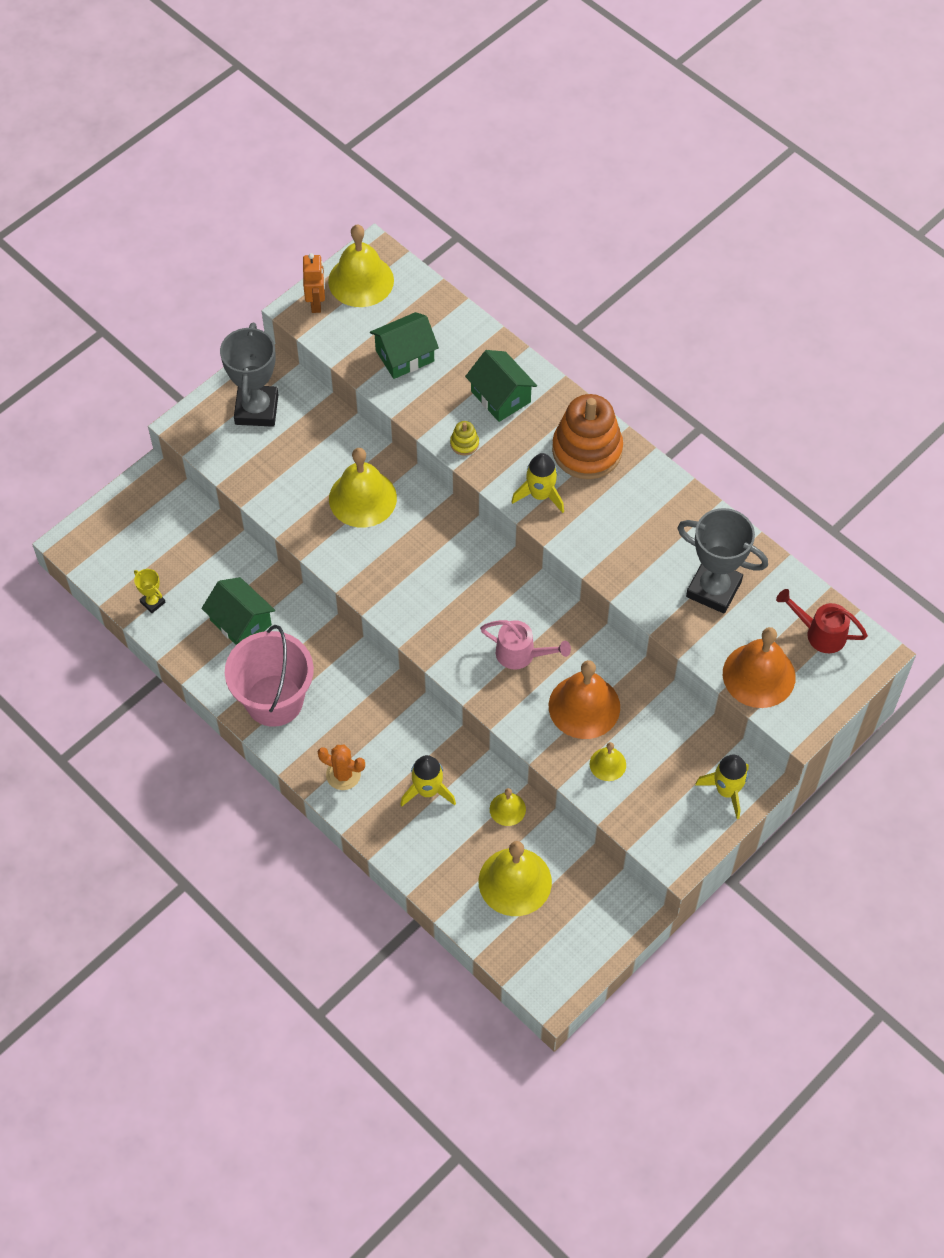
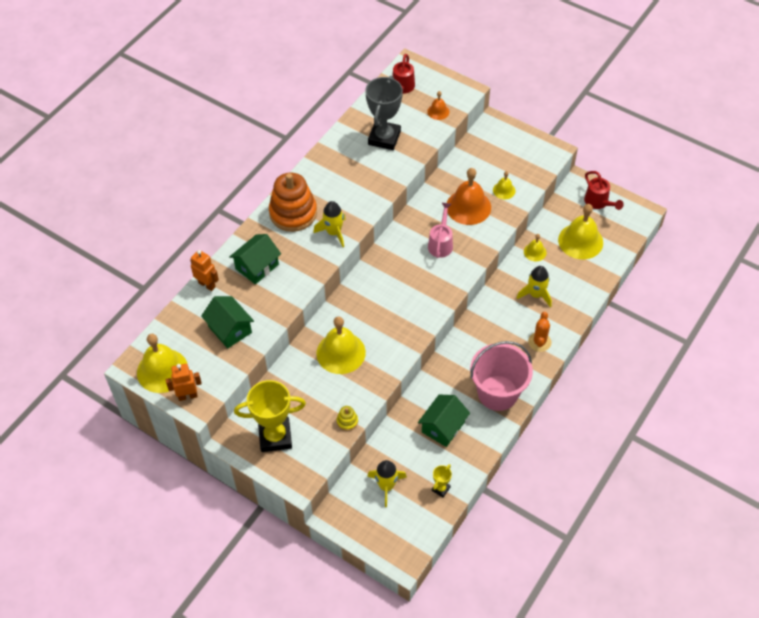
camera: 100 degrees left, 5 degrees down
grey trophy [220,323,279,427] -> yellow trophy [234,380,306,452]
yellow stacking toy [450,421,479,456] -> yellow stacking toy moved to [337,406,358,431]
yellow rocket [695,754,749,819] -> yellow rocket moved to [367,460,407,507]
orange bell [723,627,796,708] -> orange bell [427,91,449,120], size x0.50
none -> orange robot [190,250,219,291]
none -> red watering can [584,171,624,210]

